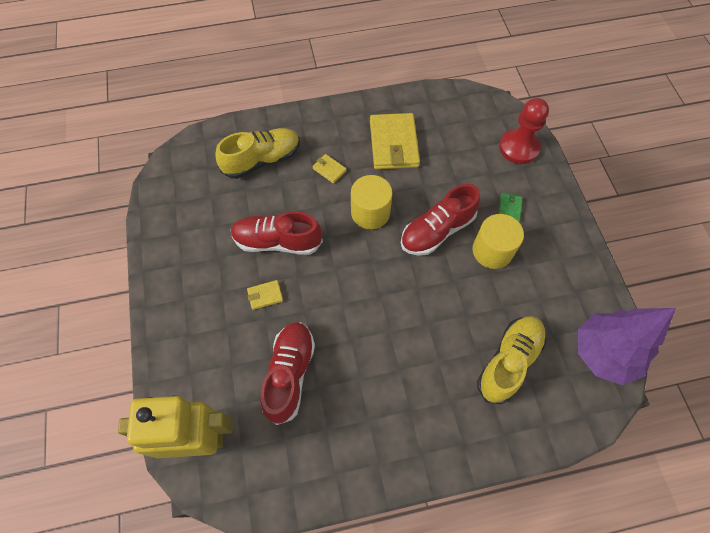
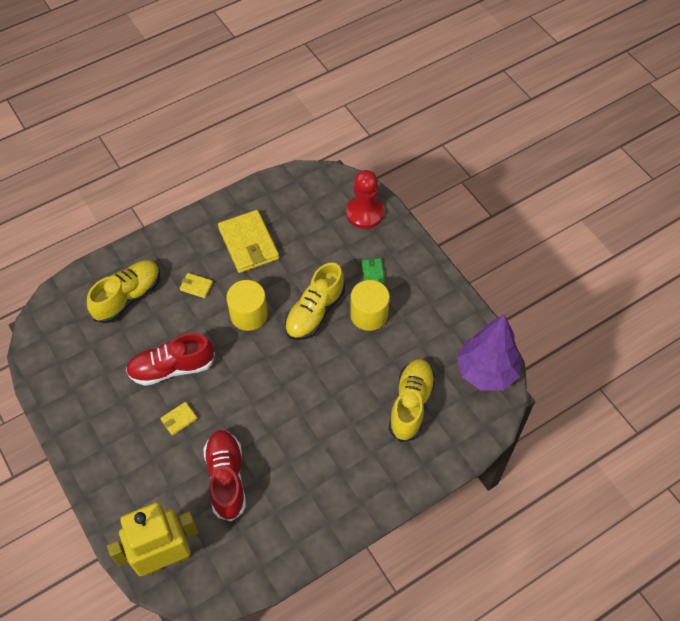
camera: 20 degrees left, 5 degrees down
red shoe [401,184,480,256] -> yellow shoe [285,262,345,340]

